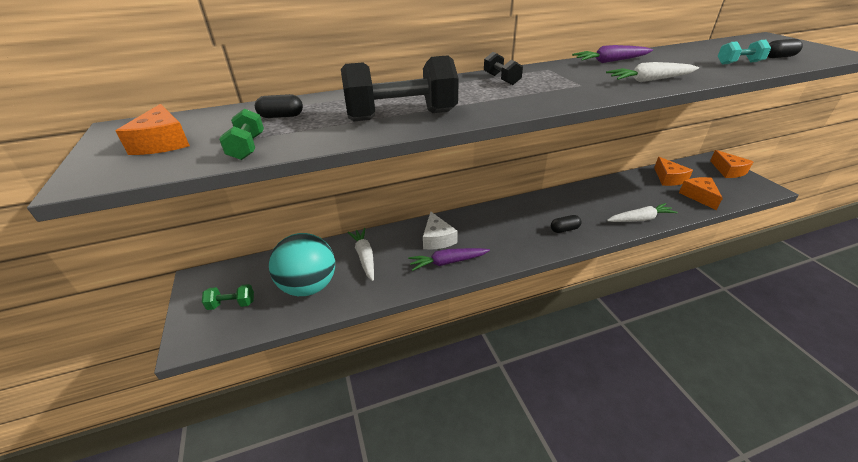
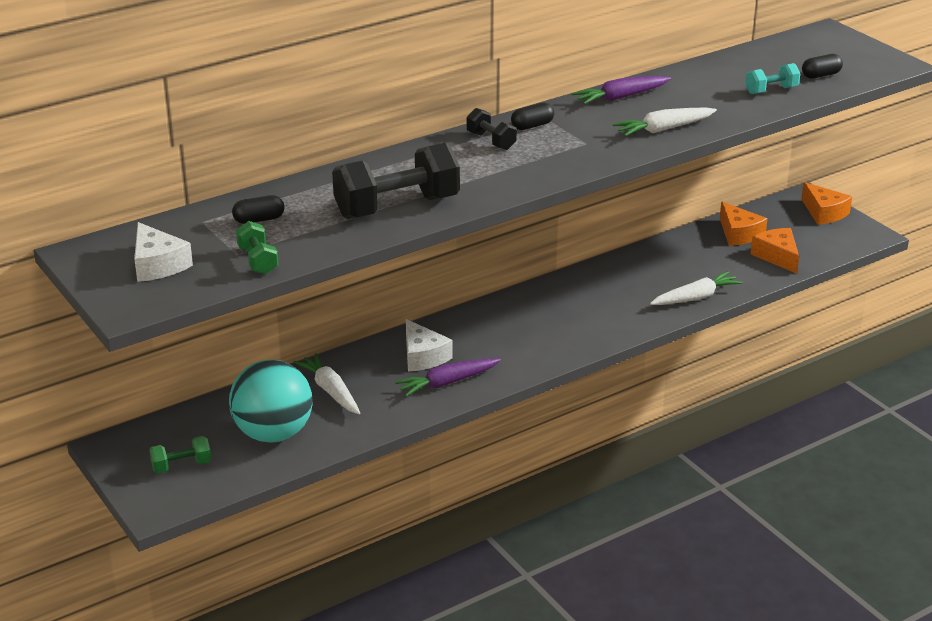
camera: 15 degrees left, 5 degrees down
orange cheese [116,104,190,155] -> white cheese [134,222,193,282]
black capsule [551,215,582,233] -> black capsule moved to [511,102,554,130]

